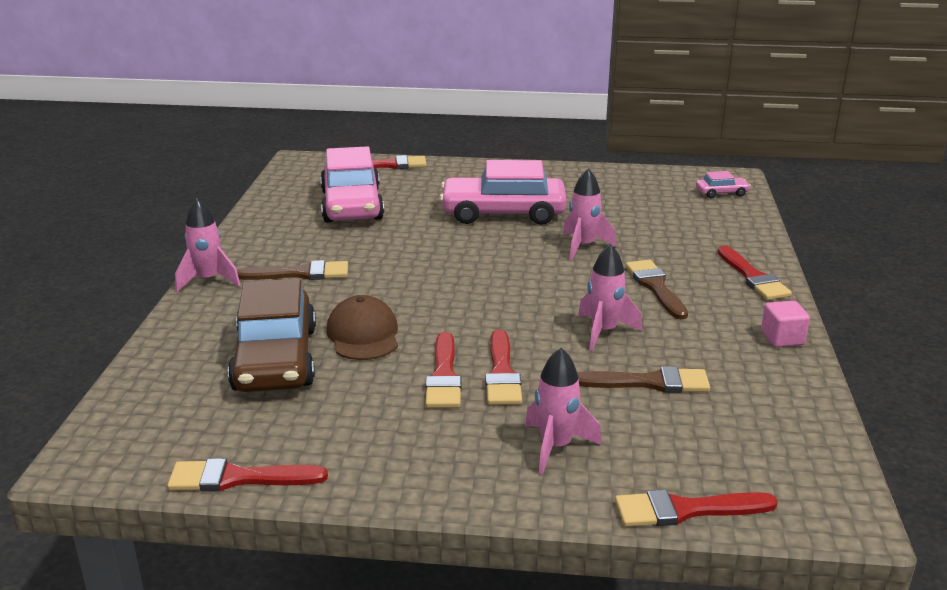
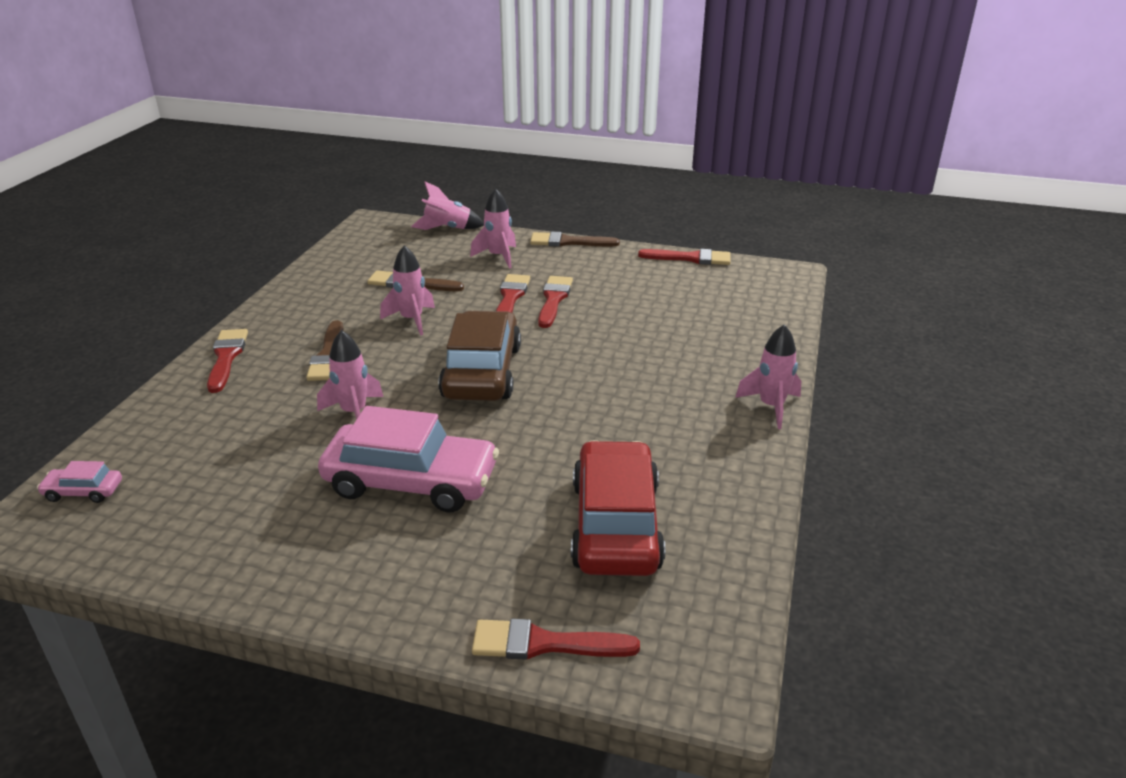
camera: 170 degrees left, 5 degrees up
brown car [228,279,316,392] -> brown car moved to [438,311,521,401]
brown brush [237,260,348,280] -> brown brush moved to [530,232,620,247]
pink car [320,146,384,223] -> red car [571,440,665,576]
brown cap [326,295,398,360] -> none
red brush [615,490,778,527] -> pink rocket [411,181,484,230]
pink cube [761,301,810,347] -> none

